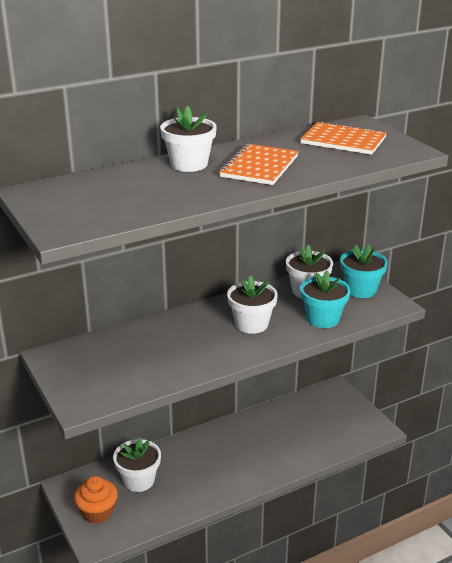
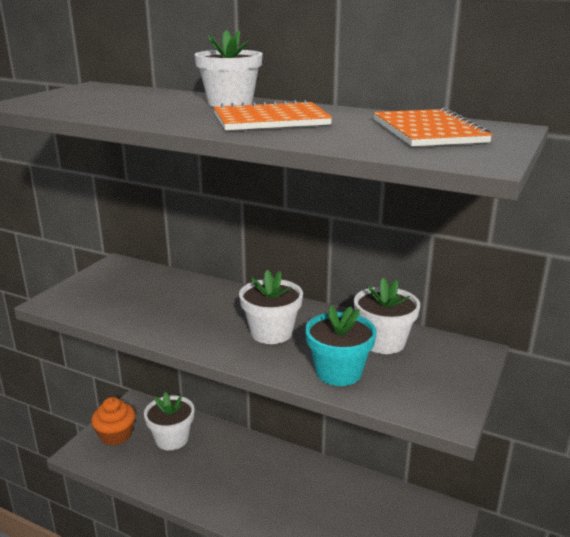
camera: 55 degrees right, 5 degrees down
turquoise flower pot [340,244,388,298] -> none

